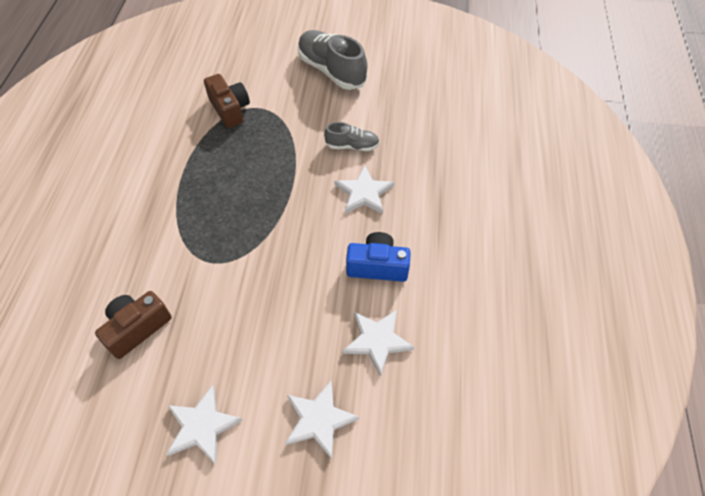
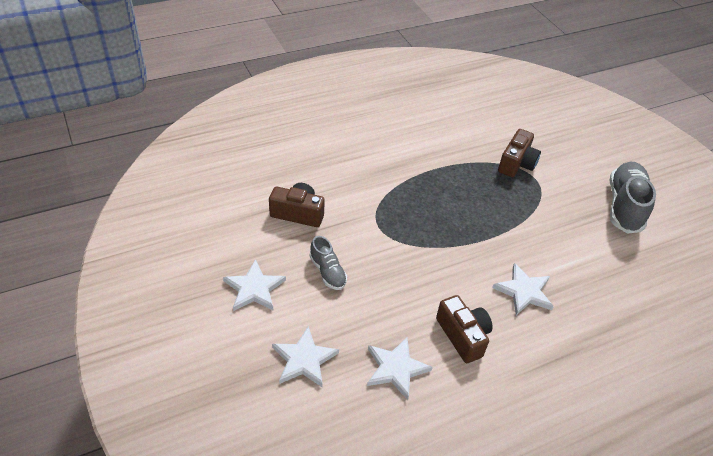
camera: 55 degrees right, 10 degrees down
grey shoe [324,122,380,151] -> grey shoe moved to [309,236,347,290]
blue camera [346,232,411,282] -> brown camera [436,295,493,363]

